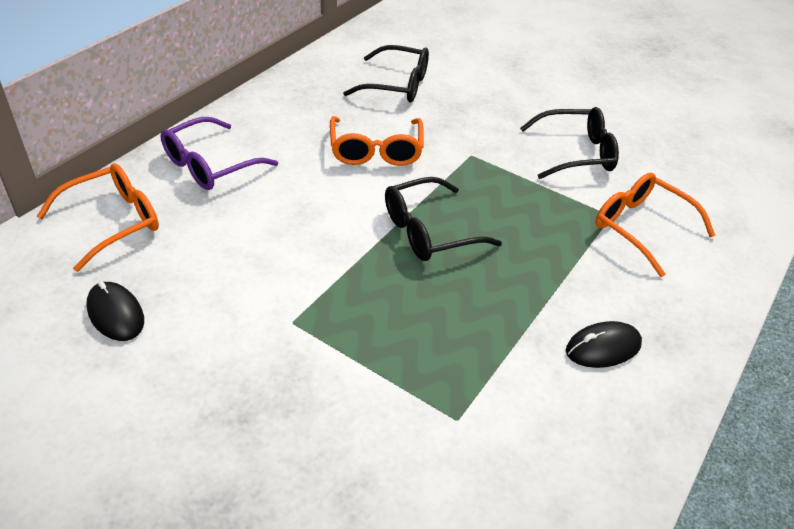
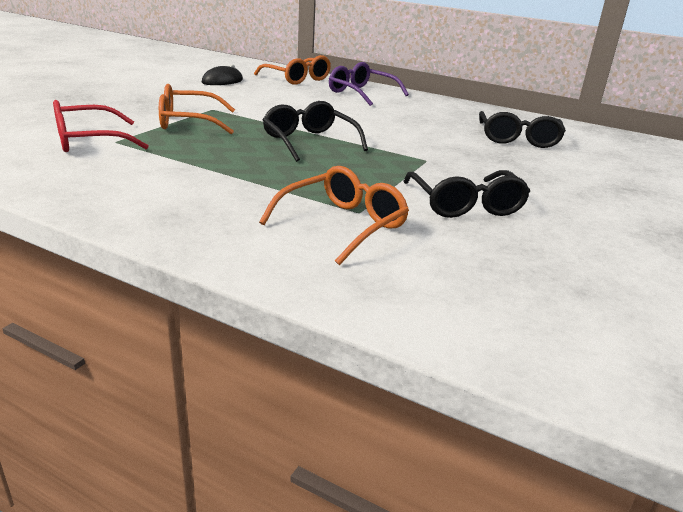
camera: 85 degrees right, 15 degrees down
orange glasses [330,116,423,166] -> orange glasses moved to [159,84,235,134]
black mouse [566,321,642,368] -> none
none -> red glasses [53,100,149,152]

